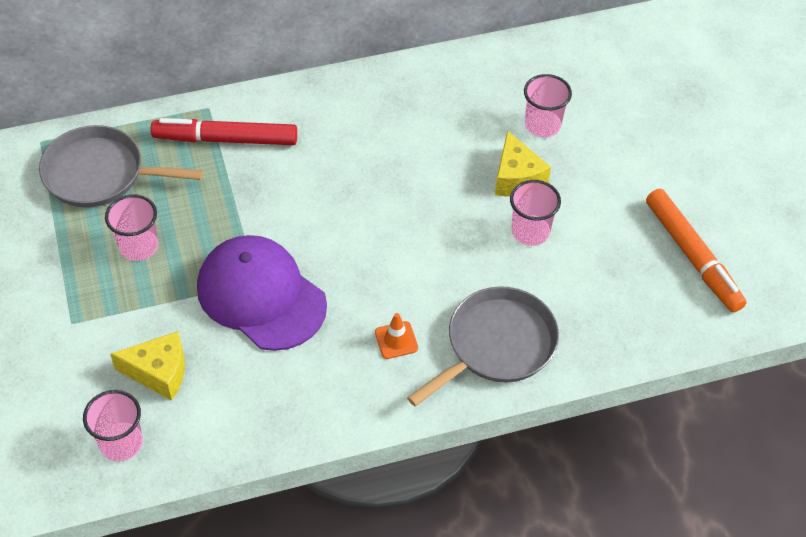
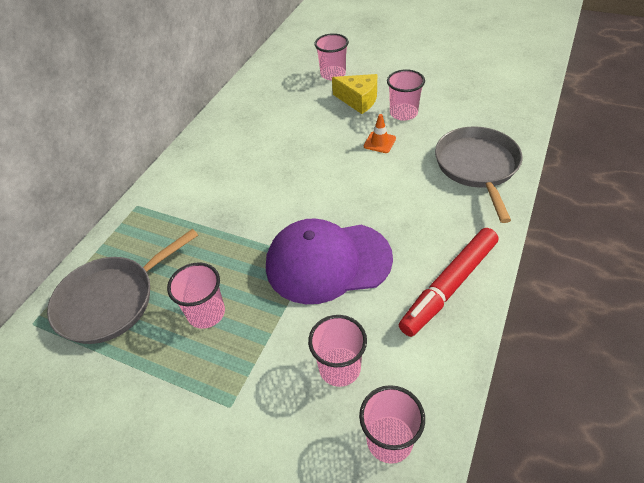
camera: 45 degrees left, 5 degrees down
yellow cheese [110,331,185,400] -> pink cup [308,315,367,387]
red marker [151,118,297,145] -> red marker moved to [399,228,498,337]
orange traffic cone [375,313,418,359] -> orange traffic cone moved to [364,114,396,153]
orange marker [646,189,746,312] -> none

